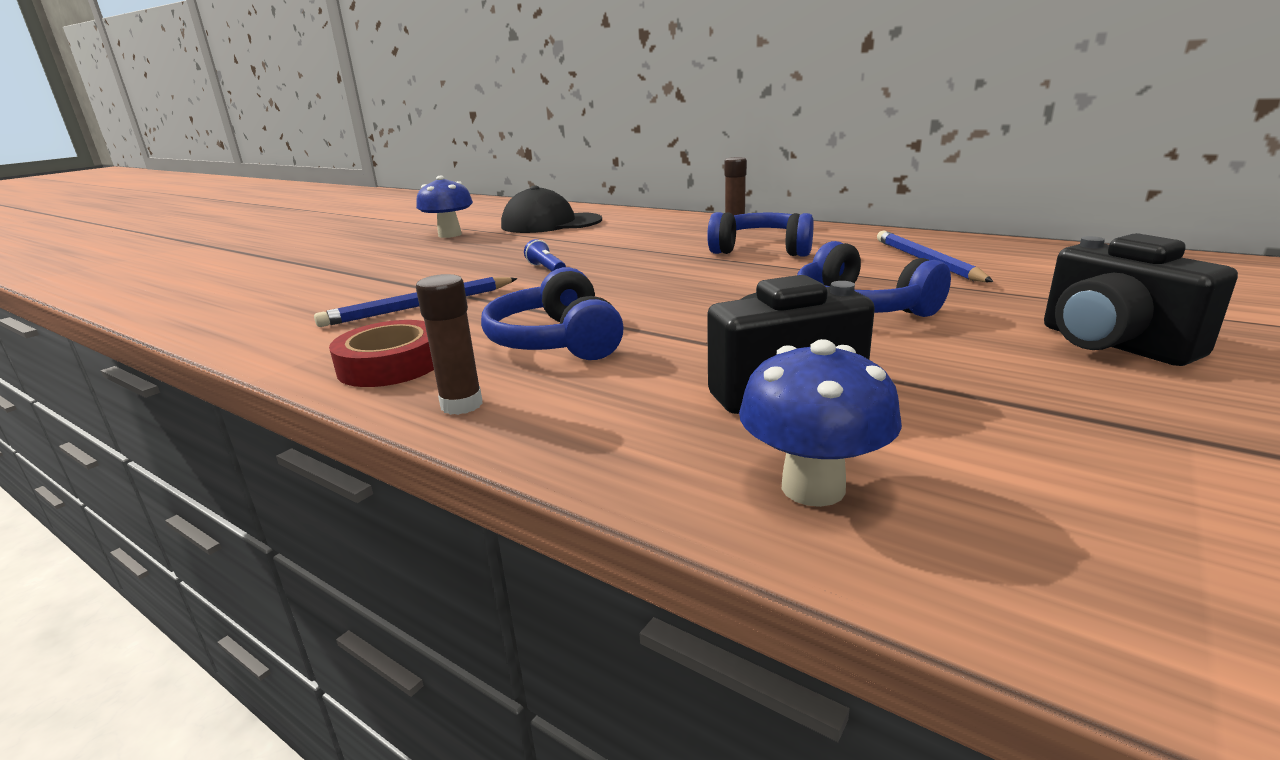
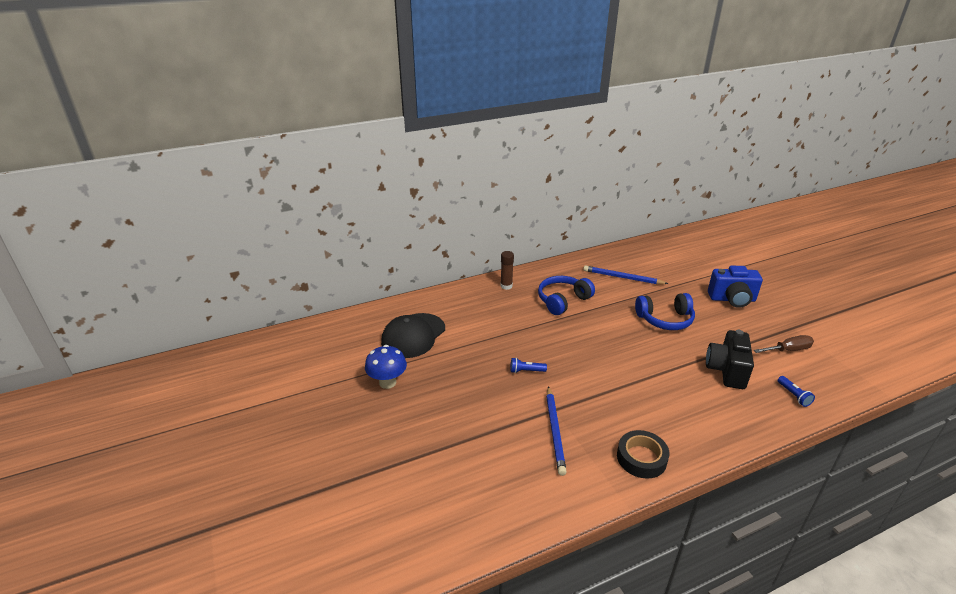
camera: 60 degrees left, 10 degrees up
red tape [329,320,434,387] -> black tape [617,430,669,479]
brown glue stick [416,274,483,415] -> none
blue headphones [481,267,624,360] -> none
blue mushroom [739,339,902,507] -> blue flashlight [778,376,815,407]
black camera [1044,233,1238,366] -> blue camera [708,266,763,308]
none -> brown screwdriver [754,335,814,353]

